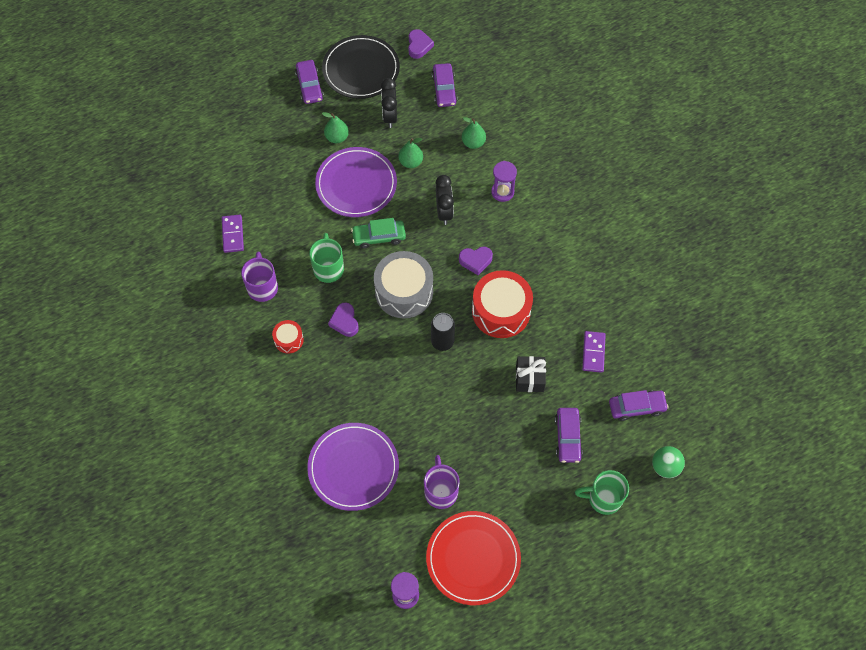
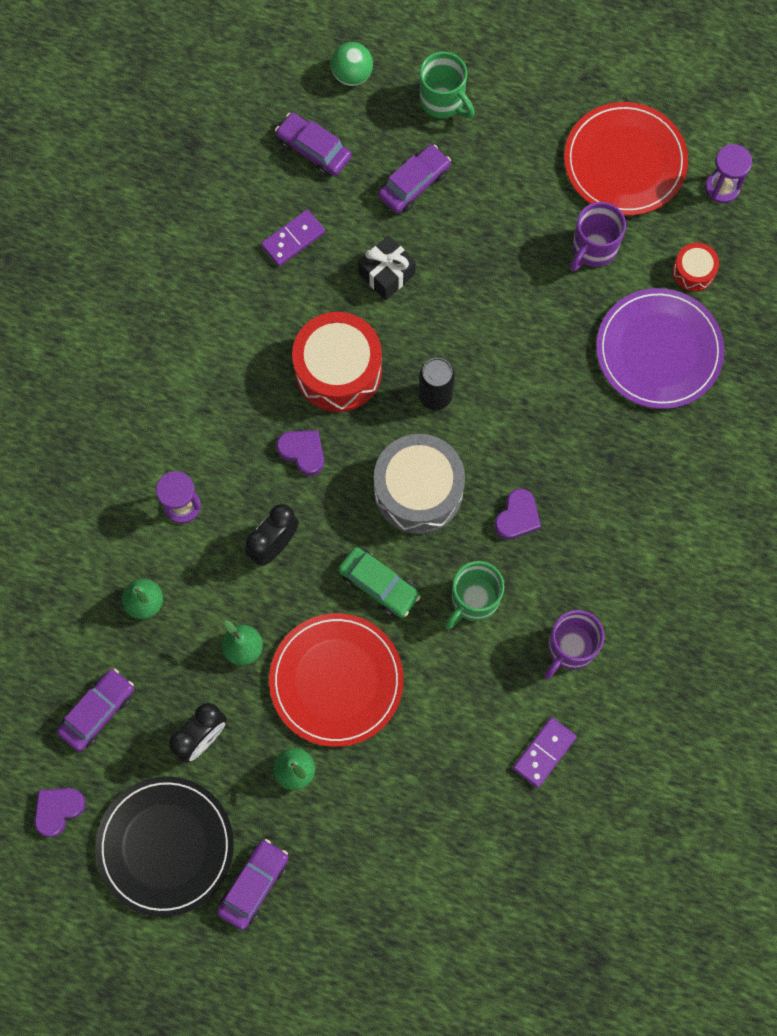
camera: 135 degrees left, 10 degrees up
red drum [272,320,304,354] -> red drum moved to [672,243,719,292]
purple plate [315,147,397,217] -> red plate [269,613,404,747]

